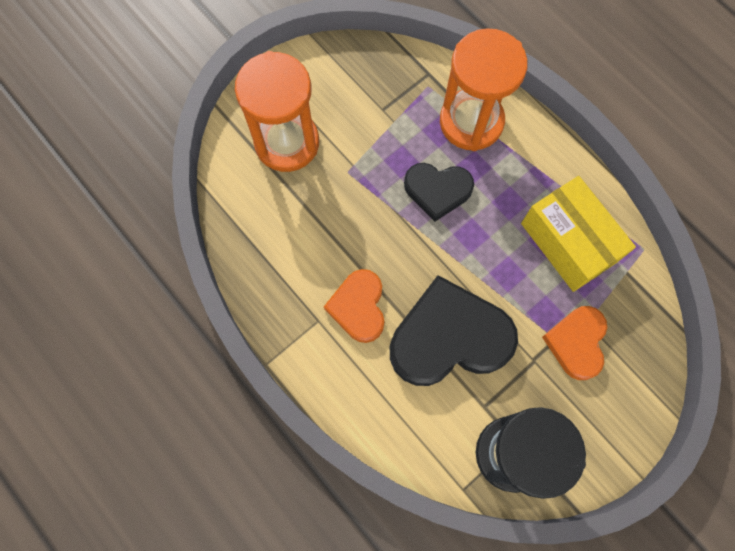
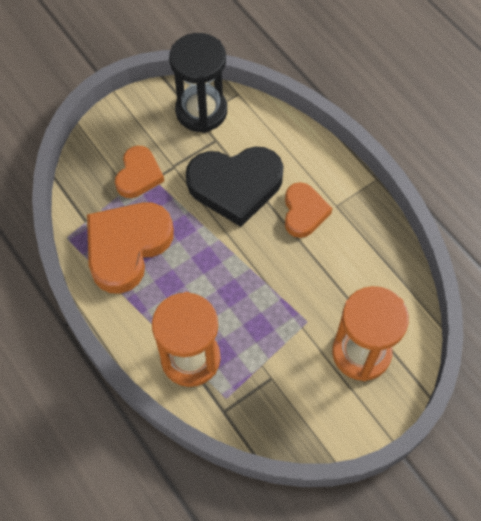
camera: 175 degrees left, 10 degrees down
black heart [404,163,474,222] -> none
yellow box [521,176,636,292] -> orange heart [87,202,174,294]

